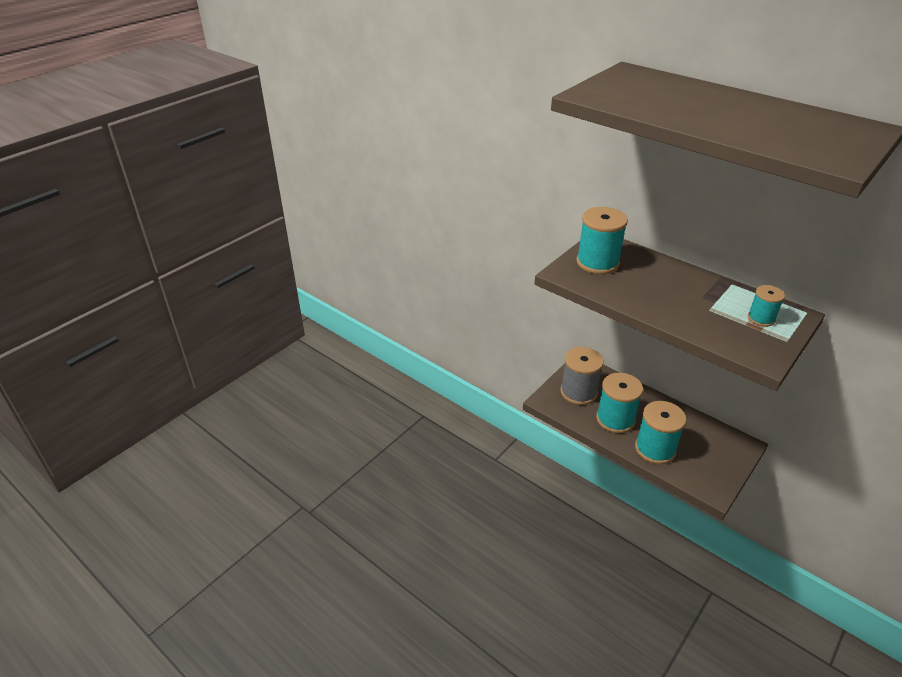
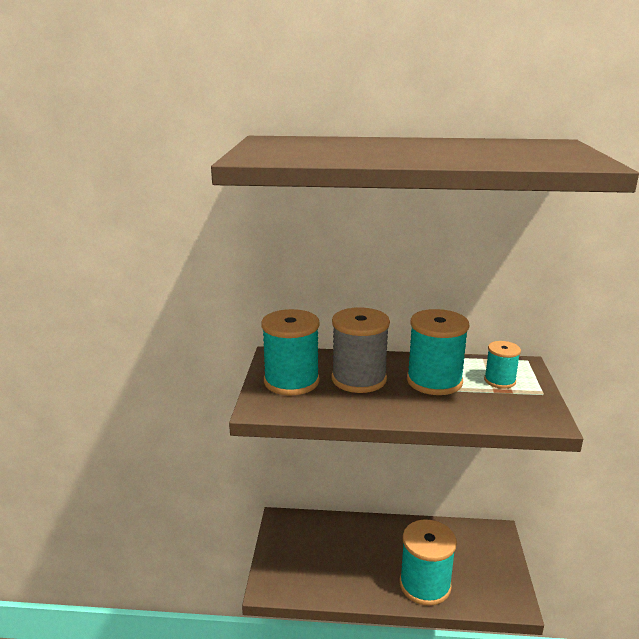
camera: 35 degrees left, 15 degrees down
grey spool [560,347,604,405] -> grey spool moved to [331,307,390,393]
turquoise spool [596,373,643,433] -> turquoise spool moved to [407,309,469,395]

